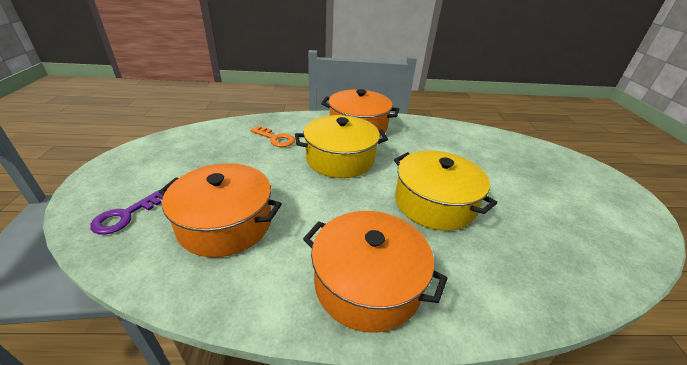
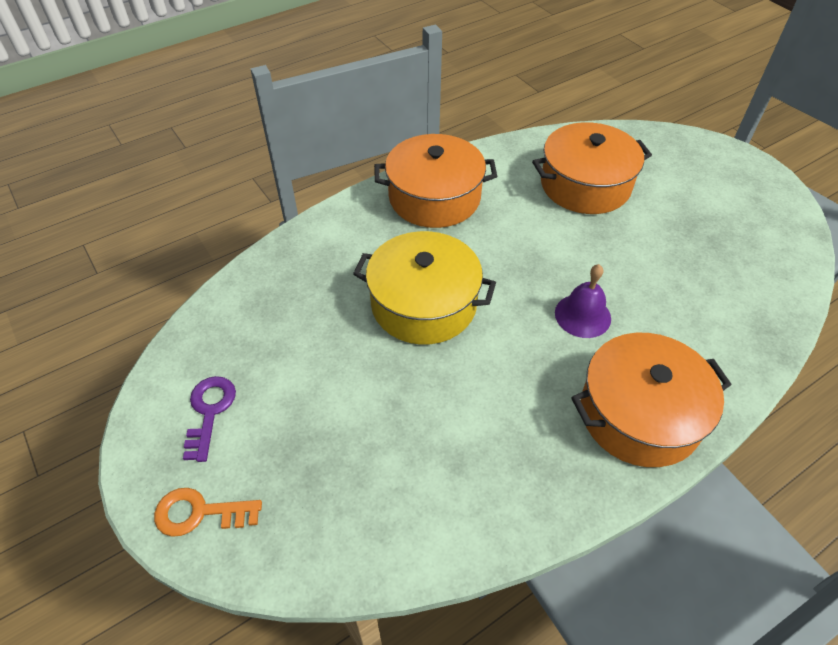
camera: 150 degrees right, 15 degrees up
purple key [90,190,163,235] -> purple key moved to [183,376,236,462]
orange key [250,126,295,147] -> orange key moved to [154,488,262,537]
yellow pot [295,115,388,178] -> purple bell [555,264,611,338]

